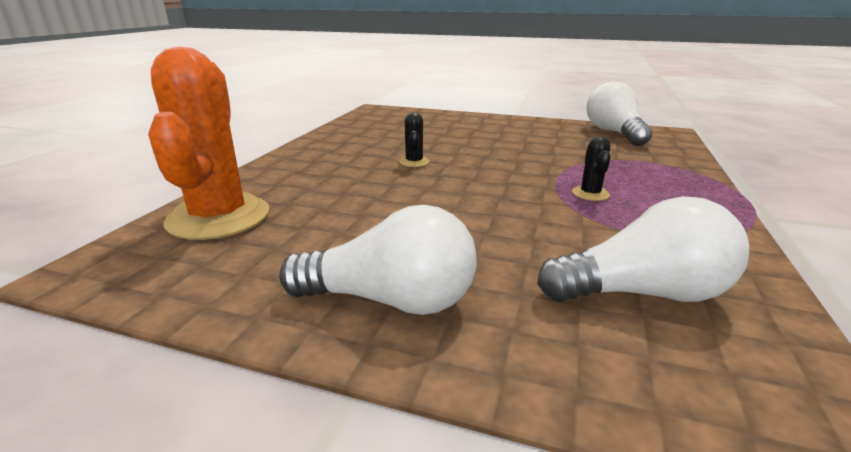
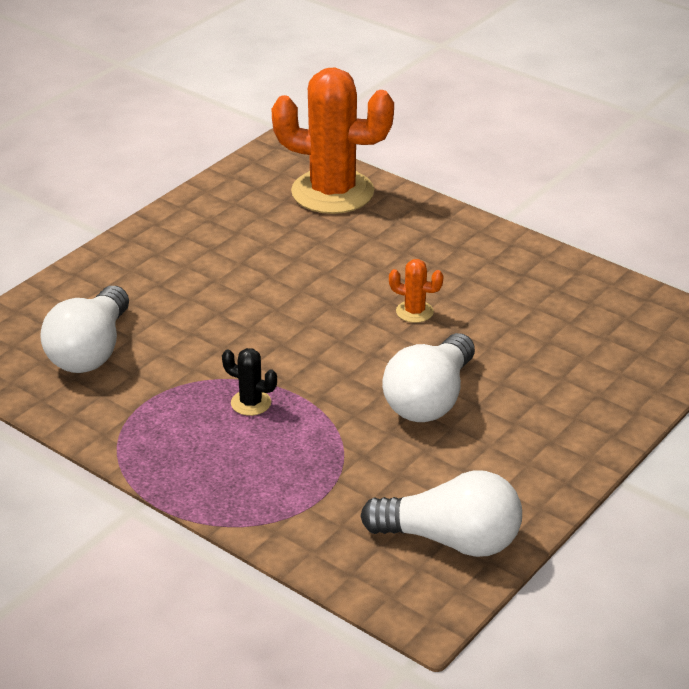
camera: 110 degrees right, 10 degrees up
white light bulb [279,205,477,315] -> white light bulb moved to [382,333,475,422]
black cactus [399,112,429,167] -> orange cactus [389,259,444,323]

